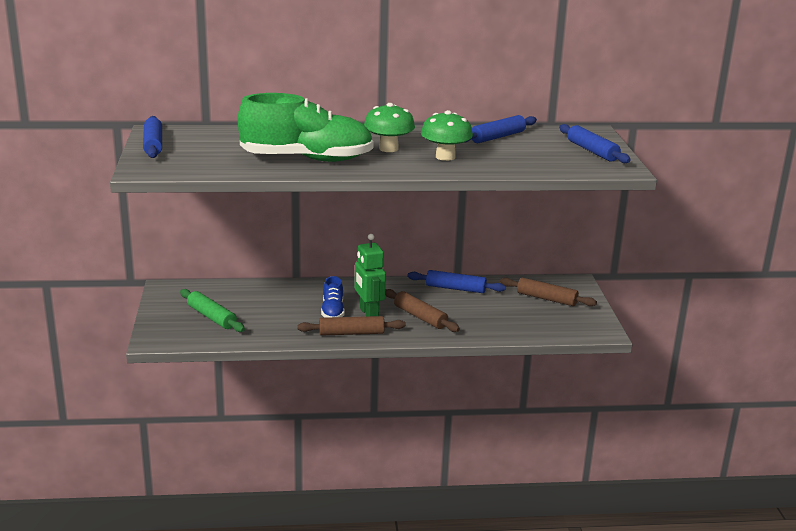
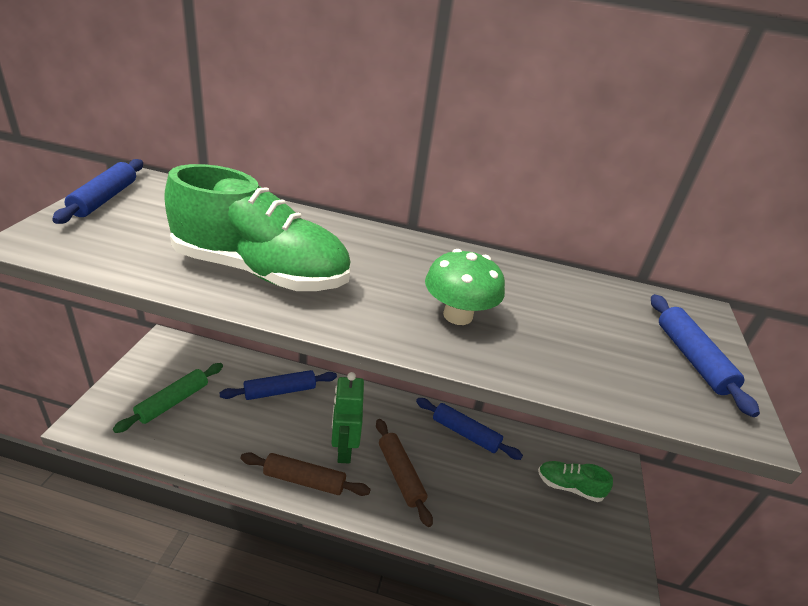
camera: 15 degrees right, 10 degrees up
green rolling pin [180,289,245,332] -> green rolling pin turned 60 degrees clockwise [113,363,223,433]
blue shoe [321,276,345,318] -> none
green mushroom [364,103,415,152] -> none
blue rolling pin [464,115,537,143] -> blue rolling pin moved to [219,370,337,400]
brown rolling pin [500,277,597,306] -> green shoe [538,461,613,502]

